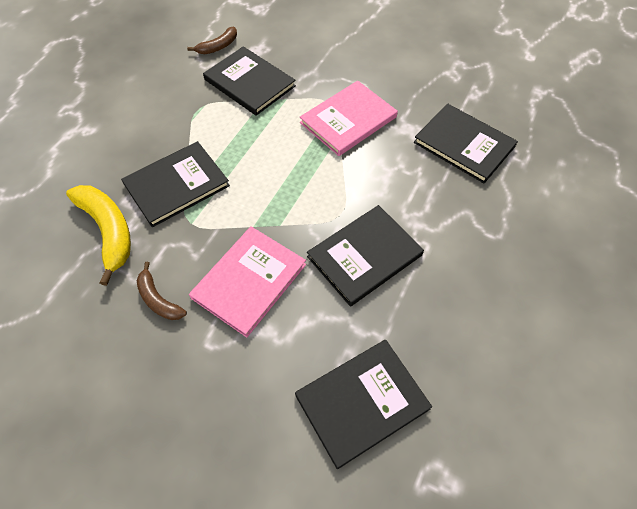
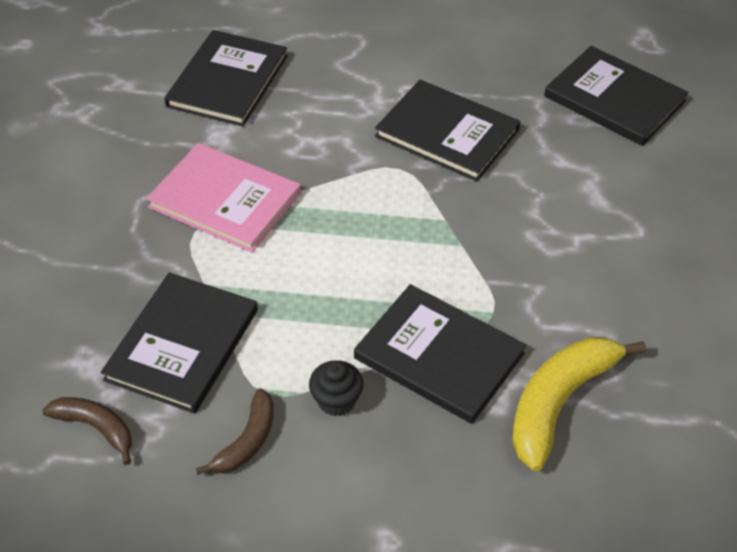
camera: 110 degrees left, 10 degrees down
brown banana [137,262,187,320] -> brown banana moved to [196,388,274,475]
pink book [189,226,306,337] -> none
none -> black cupcake [309,360,363,416]

